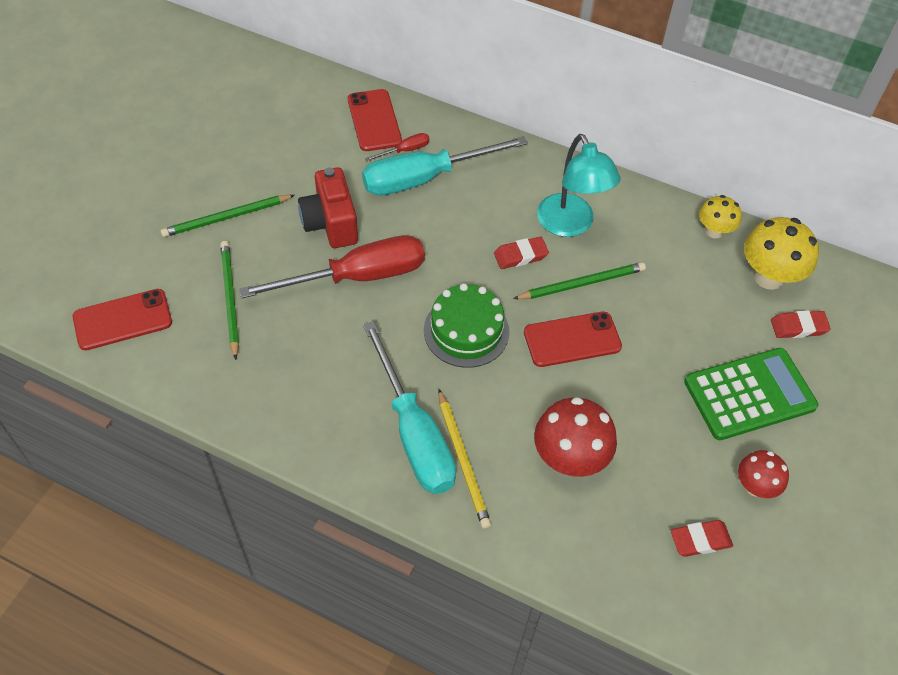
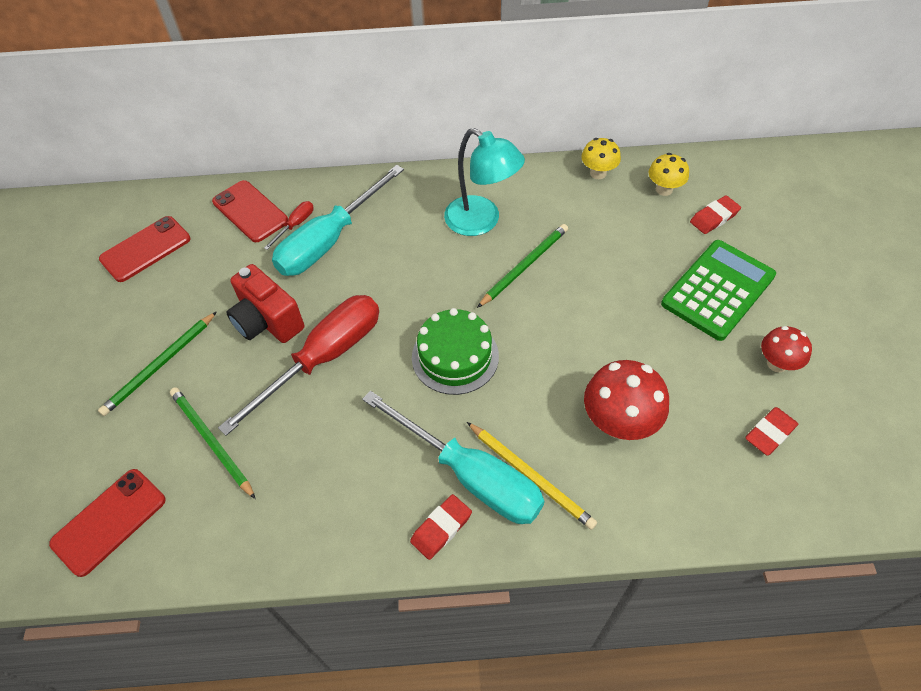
camera: 25 degrees left, 0 degrees up
red eraser [494,237,549,269] -> red eraser moved to [410,494,472,560]
red phone [524,312,622,367] -> red phone moved to [99,216,191,282]
yellow mushroom [744,217,819,290] -> yellow mushroom [648,153,689,196], size x0.60

